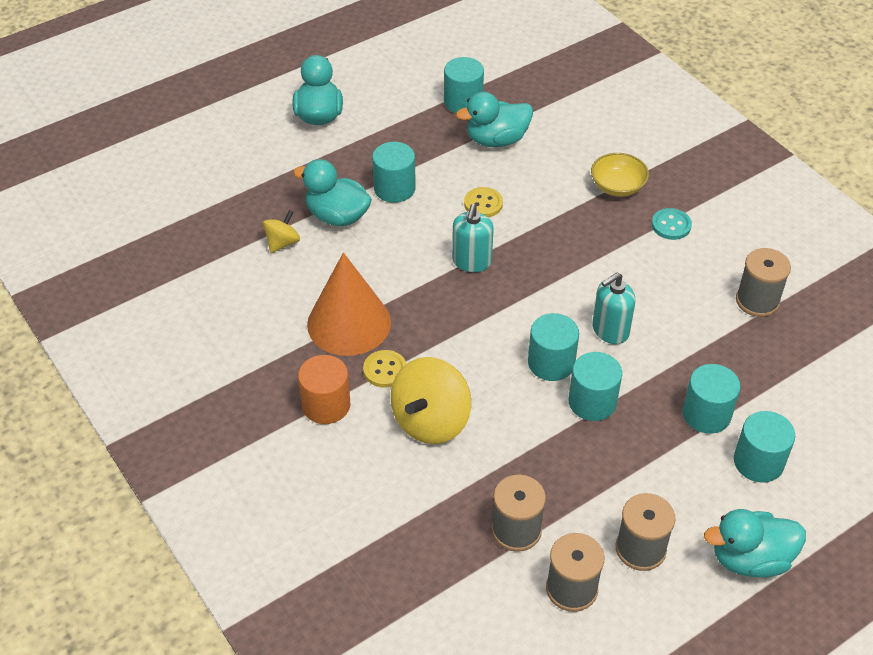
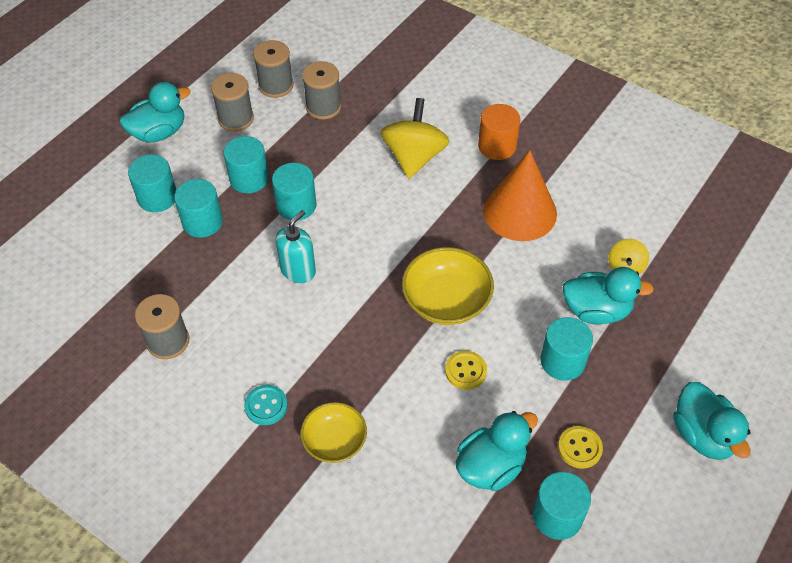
camera: 160 degrees right, 5 degrees up
yellow button [363,350,406,388] -> yellow button moved to [558,426,603,469]
turquoise soap dispenser [452,204,494,272] -> yellow bowl [402,247,494,325]
turquoise cylinder [528,313,579,381] -> turquoise cylinder moved to [224,136,269,193]

